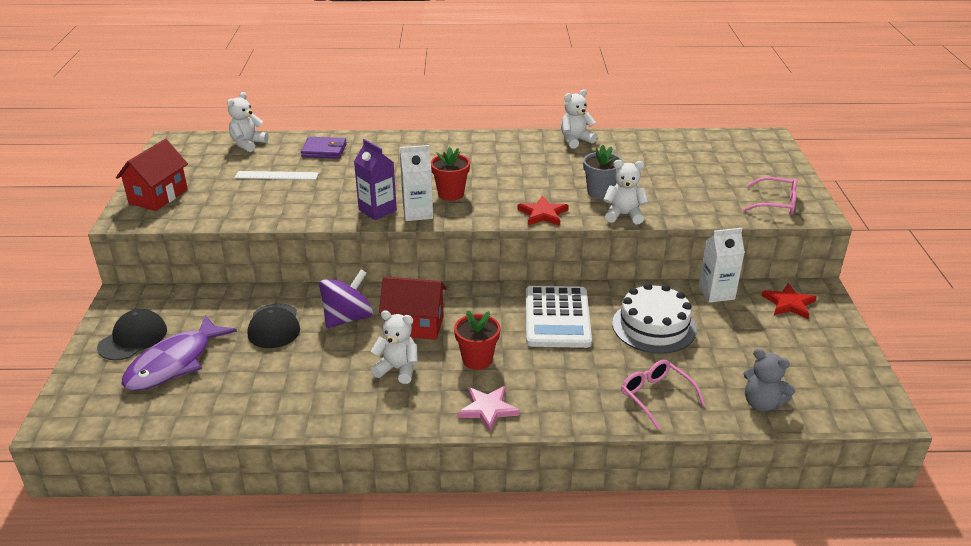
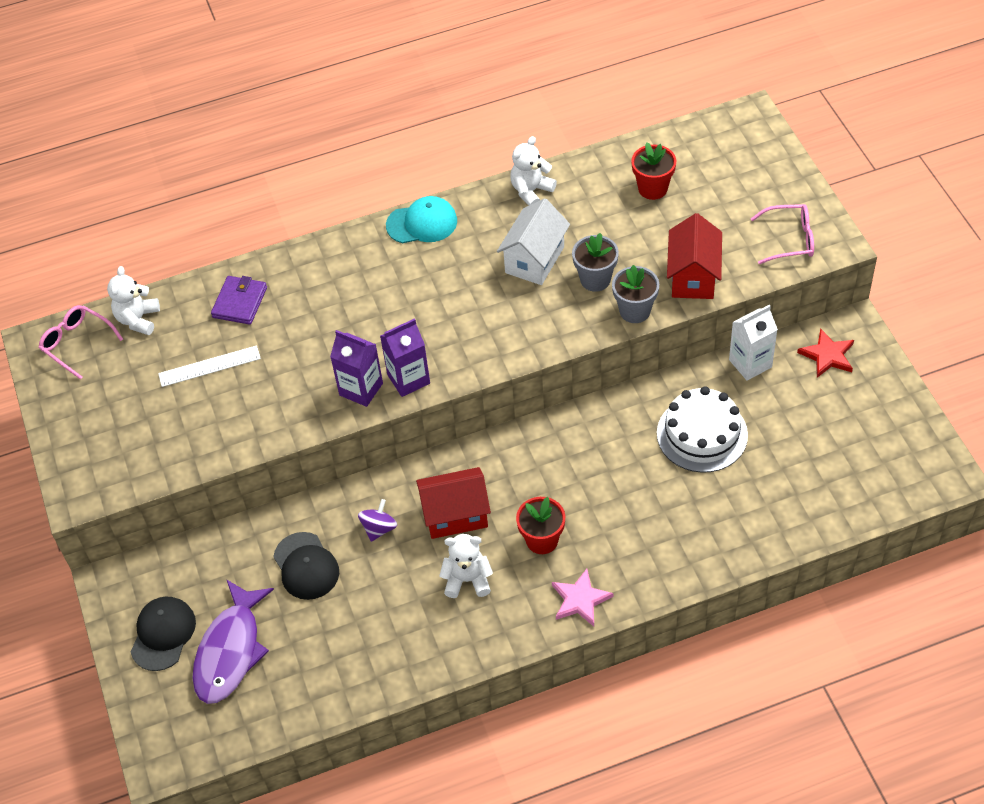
camera: 15 degrees left, 20 degrees up
red house [116,139,188,211] -> red house moved to [667,213,722,299]
purple wallet [301,137,347,159] -> purple wallet turned 60 degrees counterclockwise [211,276,267,325]
purple spinning top [319,270,373,328] -> purple spinning top [358,499,397,542], size x0.59
white carton [400,145,433,221] -> purple carton [380,318,430,397]
red flower pot [431,147,470,201] -> red flower pot moved to [631,142,676,200]
red star [517,195,569,226] -> none
white calculator [526,286,592,348] -> none
white teddy bear [603,160,648,224] -> grey flower pot [612,265,659,323]
pink glasses [621,360,705,430] -> pink glasses moved to [39,305,123,380]
grey teddy bear [744,348,795,412] -> none
none -> turquoise cap [386,196,457,243]
none -> white house [497,198,570,285]

